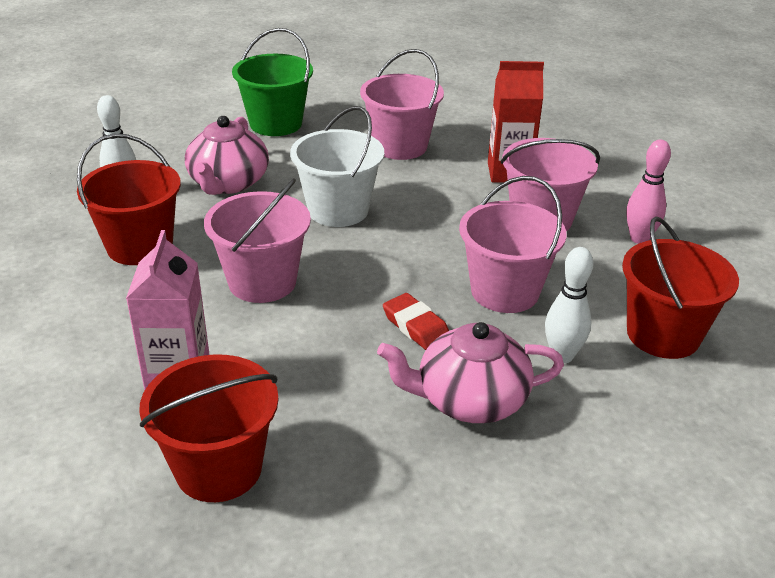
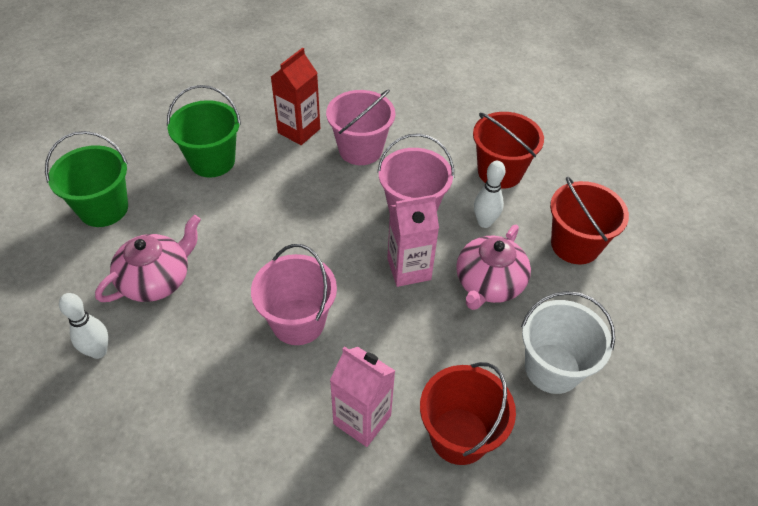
camera: 55 degrees left, 15 degrees up
red bucket [77,134,181,265] -> red bucket moved to [550,176,629,264]
pink teapot [185,116,269,195] -> pink teapot turned 90 degrees counterclockwise [95,215,201,302]
white bucket [290,106,384,227] -> white bucket moved to [521,291,615,394]
pink bucket [360,49,444,160] -> green bucket [167,85,241,178]
red eraser [383,293,449,350] -> pink carton [387,195,439,287]
pink bowling pin [626,140,671,244] -> none

